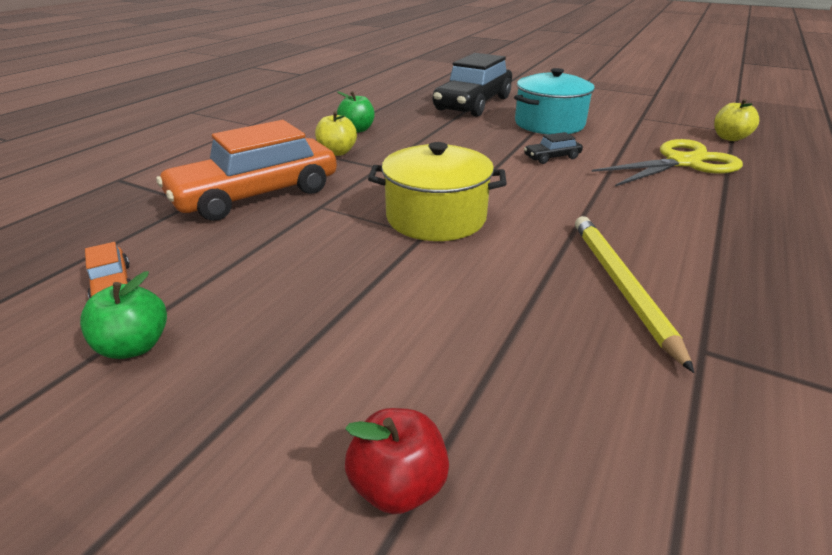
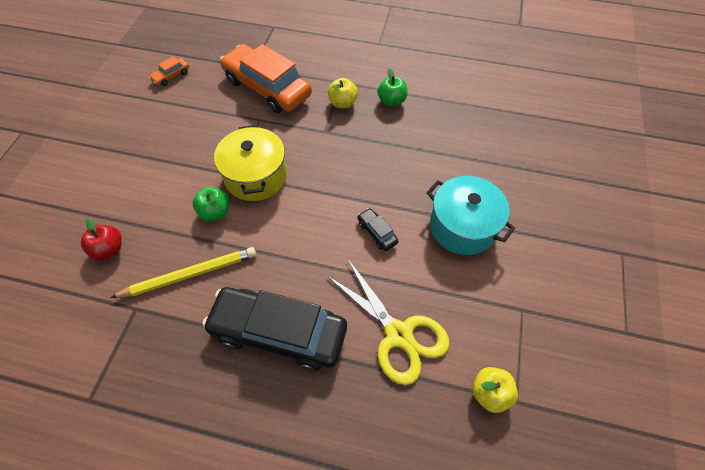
camera: 75 degrees right, 25 degrees up
green apple [80,271,167,359] -> green apple moved to [193,187,229,221]
red apple [345,408,449,514] -> red apple moved to [81,218,122,261]
black car [433,53,512,117] -> black car moved to [202,287,347,371]

